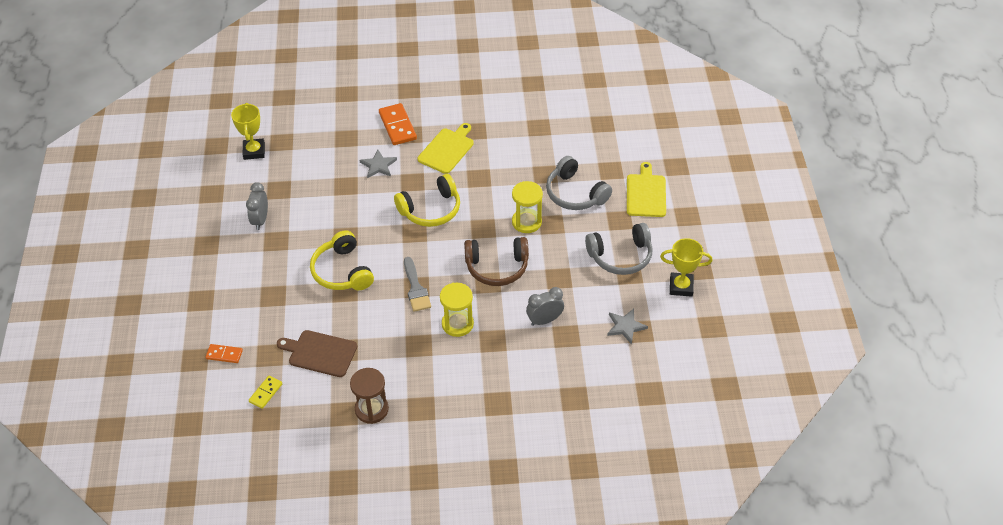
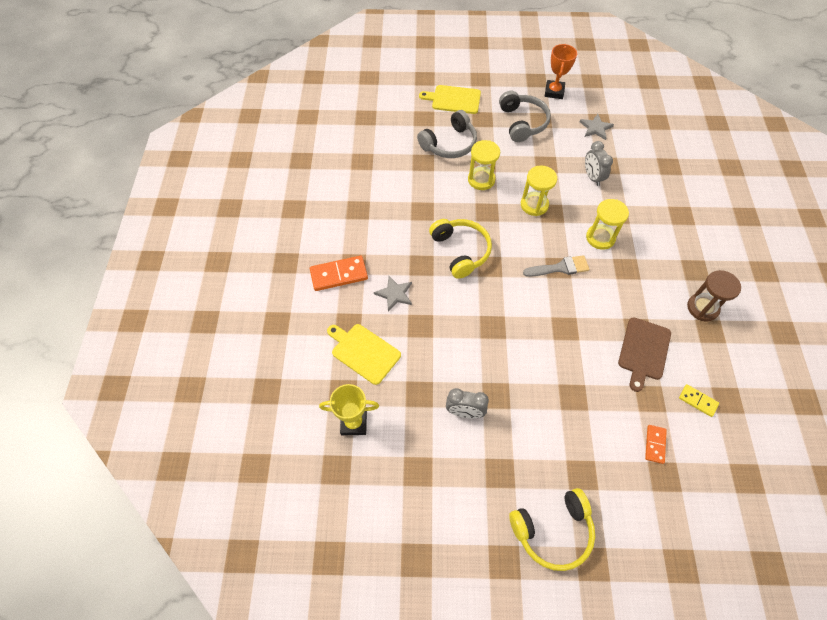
camera: 85 degrees left, 10 degrees up
yellow headphones [310,230,374,290] -> yellow headphones moved to [509,488,595,571]
yellow cutting board [417,123,474,174] -> yellow cutting board moved to [327,324,401,385]
brown headphones [464,237,529,286] -> yellow hourglass [521,166,557,216]
yellow trophy [660,238,712,297] -> orange trophy [545,44,577,99]

